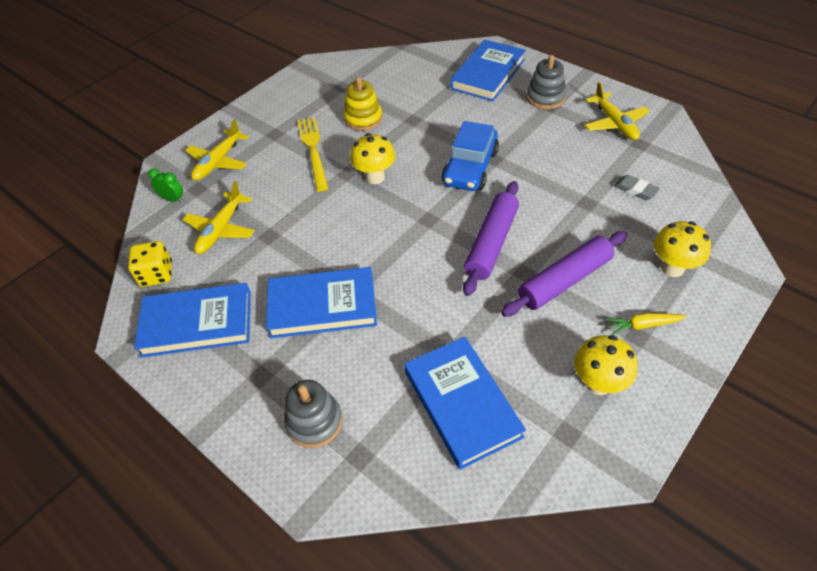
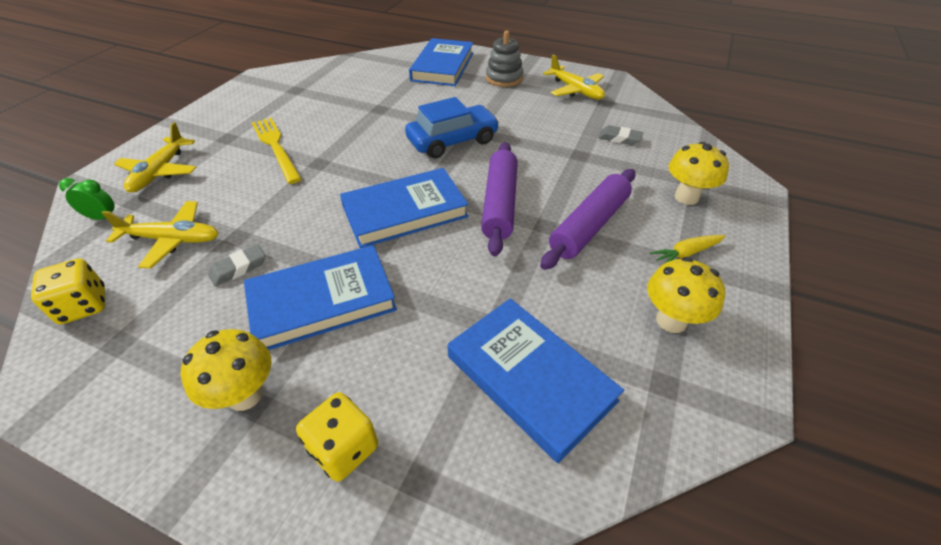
camera: 20 degrees left, 5 degrees down
blue book [134,283,251,358] -> blue book moved to [340,168,469,248]
yellow plane [183,181,255,254] -> yellow plane turned 90 degrees counterclockwise [102,201,219,268]
grey stacking toy [284,380,343,448] -> yellow dice [296,392,378,482]
yellow stacking toy [343,77,383,131] -> none
yellow mushroom [350,133,396,184] -> yellow mushroom moved to [181,329,272,411]
blue car [442,121,499,191] -> blue car turned 120 degrees counterclockwise [405,97,499,159]
none -> grey eraser [208,244,266,286]

